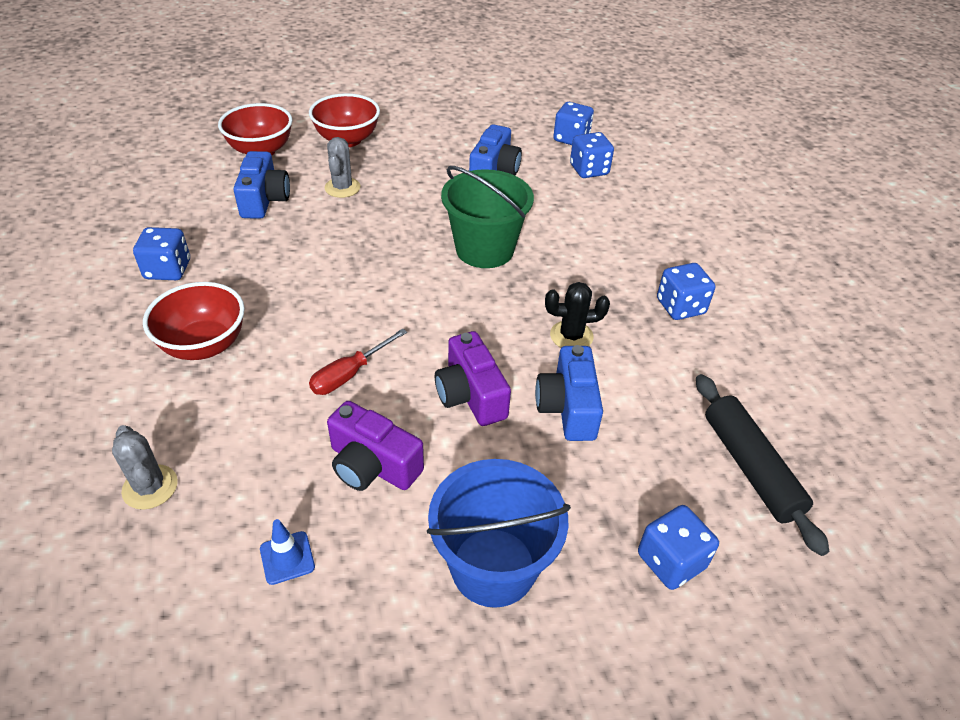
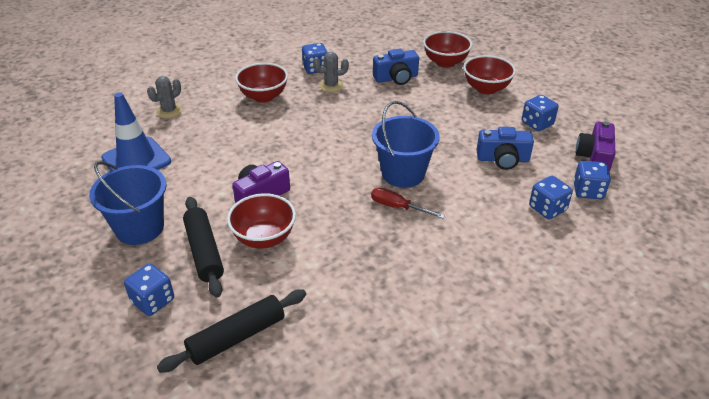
camera: 75 degrees right, 5 degrees down
blue traffic cone [260,519,315,585] -> blue traffic cone [101,92,171,171], size x2.32
red screwdriver [309,328,407,395] -> red screwdriver moved to [371,188,445,218]
grey cactus [324,137,360,198] -> grey cactus moved to [313,52,349,92]
purple camera [327,401,424,491] -> purple camera moved to [576,121,616,172]
green bucket [441,166,534,268] -> blue bucket [372,101,440,188]
blue camera [535,345,603,441] -> red bowl [227,193,296,249]
black cactus [545,282,610,348] -> none
blue dice [657,263,715,320] -> blue dice moved to [522,95,559,131]
none -> black rolling pin [183,197,224,298]

